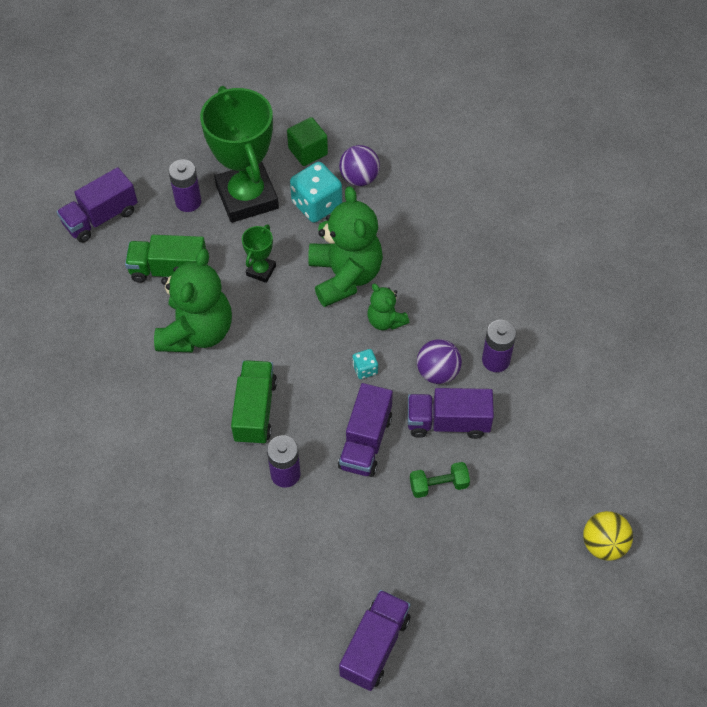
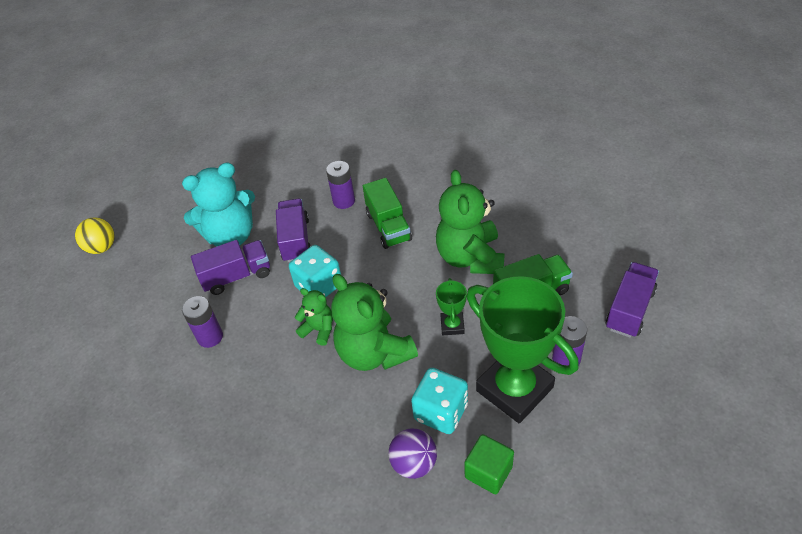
camera: 160 degrees right, 10 degrees down
purple truck [339,590,410,691] -> none
turquoise dice [353,349,378,379] -> turquoise dice [289,245,341,297], size x2.03
green dumbbell [410,462,470,498] -> turquoise teddy bear [182,162,255,246]
purple ball [417,339,462,384] -> none

